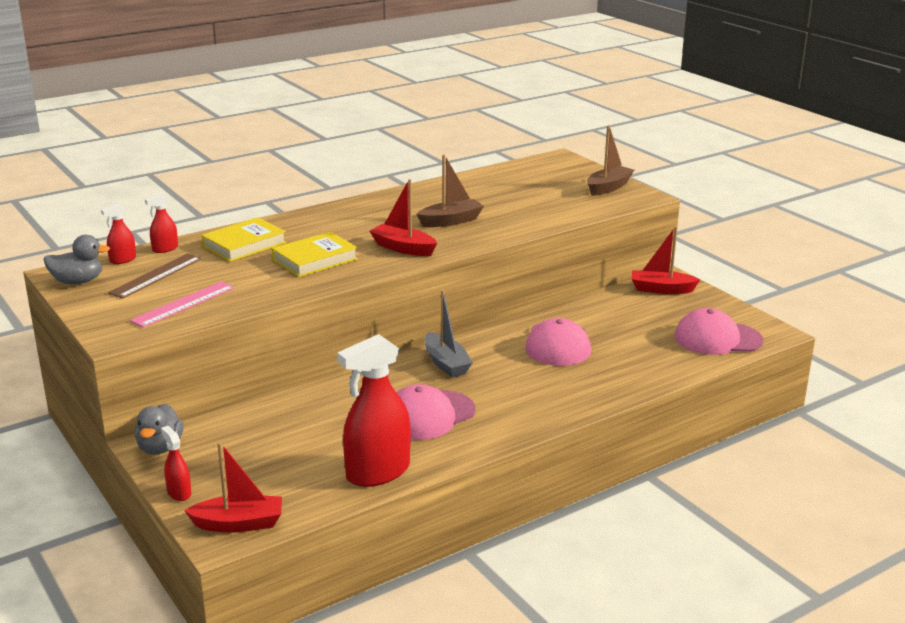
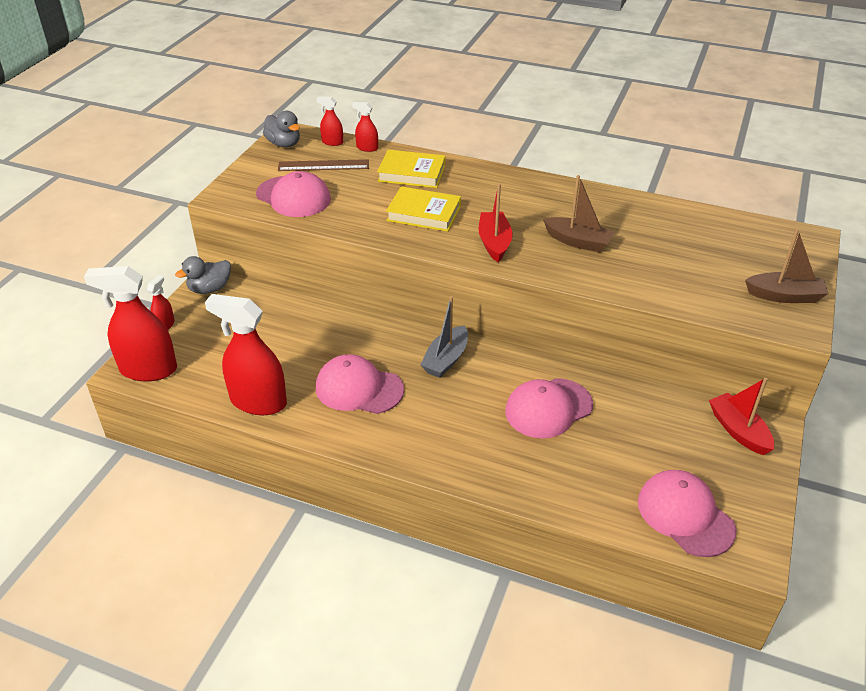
camera: 55 degrees right, 15 degrees up
pink ruler [130,281,235,328] -> pink cap [256,171,331,217]
red boat [184,442,282,533] -> red spray bottle [84,266,177,381]

